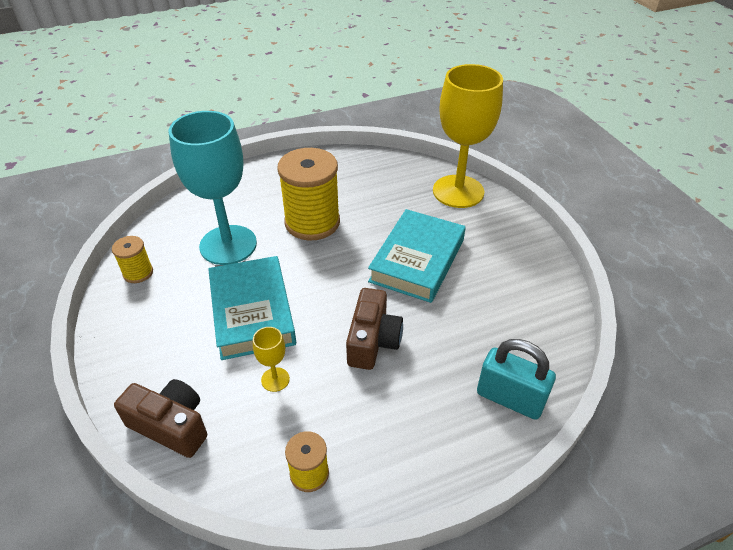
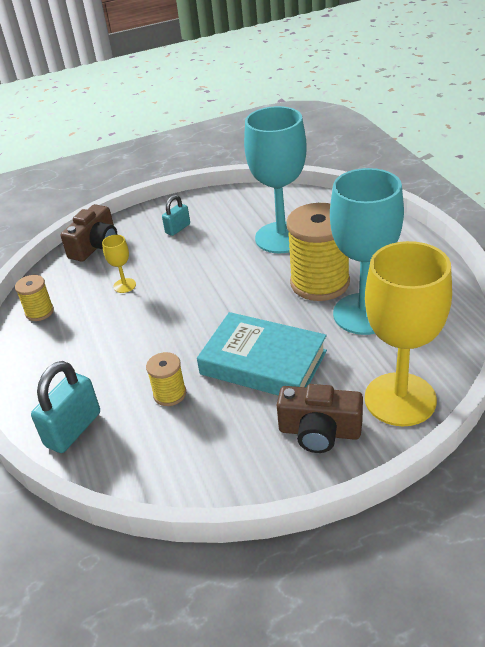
camera: 95 degrees right, 5 degrees down
yellow spool [112,236,153,283] -> yellow spool moved to [146,352,186,406]
turquoise book [208,256,296,360] -> none
brown camera [346,288,403,370] -> brown camera moved to [277,384,363,453]
none -> turquoise padlock [162,195,190,236]
none -> turquoise goblet [330,168,404,335]

